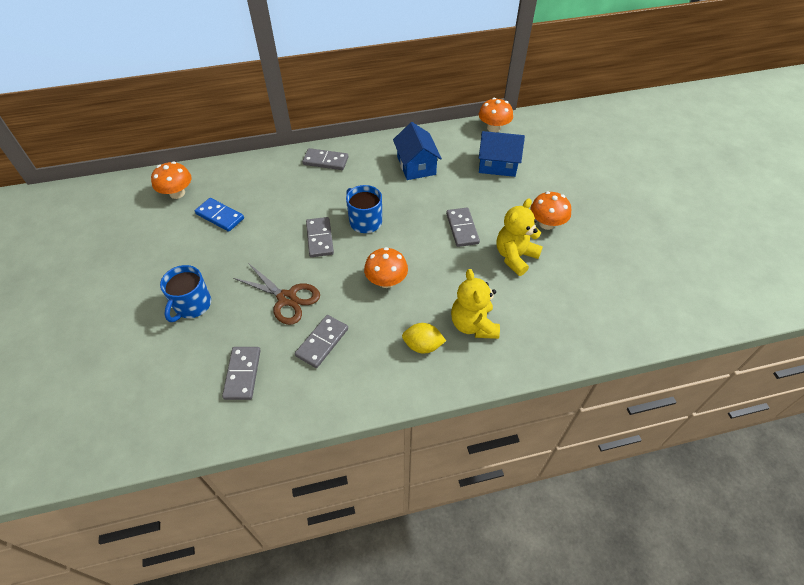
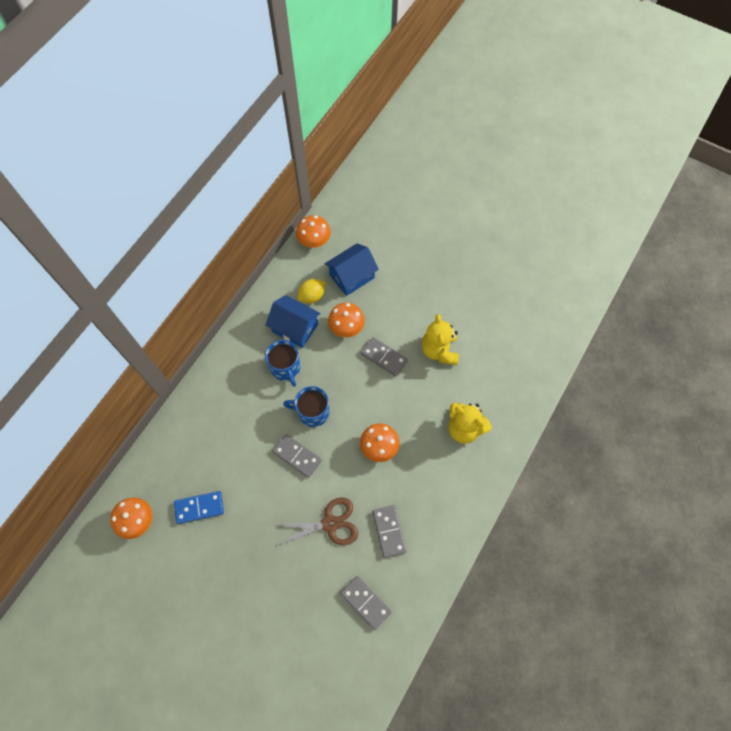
camera: 45 degrees left, 15 degrees up
blue mug [160,265,211,322] -> blue mug moved to [265,340,301,387]
grey domino [302,148,348,170] -> none
yellow lemon [402,323,446,354] -> yellow lemon moved to [298,279,326,303]
orange mushroom [530,191,571,230] -> orange mushroom moved to [328,303,365,337]

